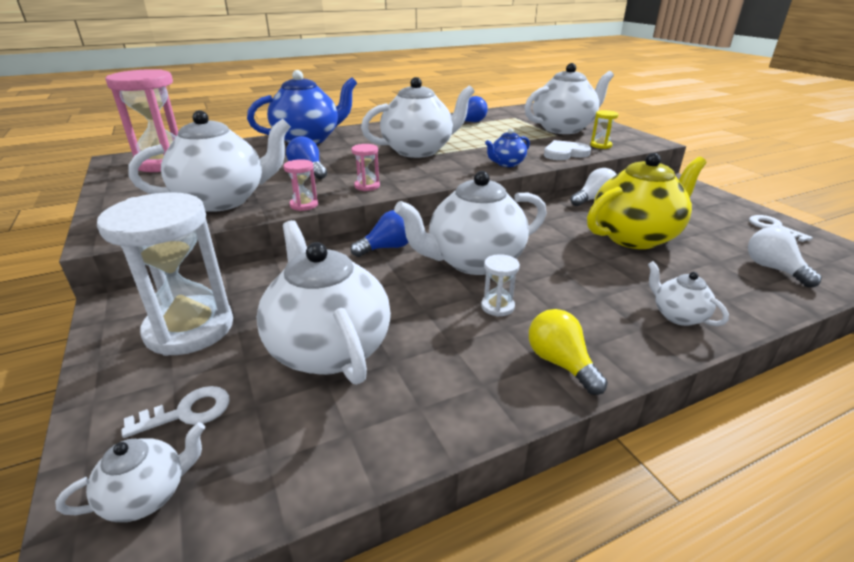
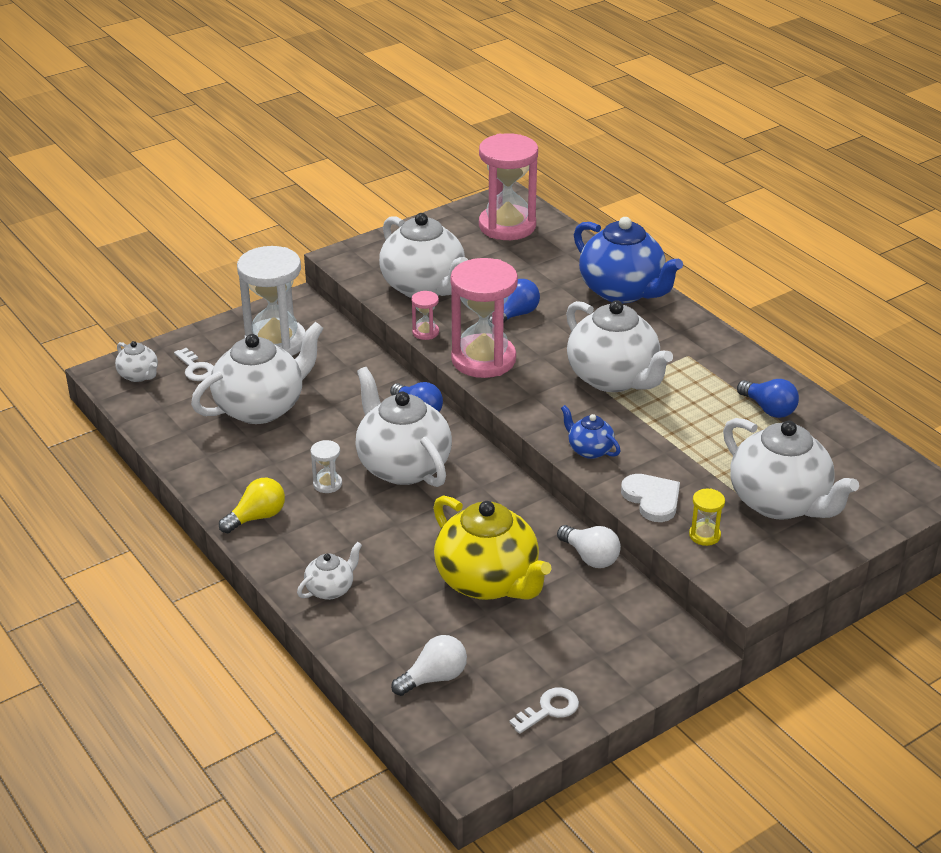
camera: 80 degrees right, 5 degrees up
pink hourglass [351,144,380,191] -> pink hourglass [451,258,518,378], size x2.36

